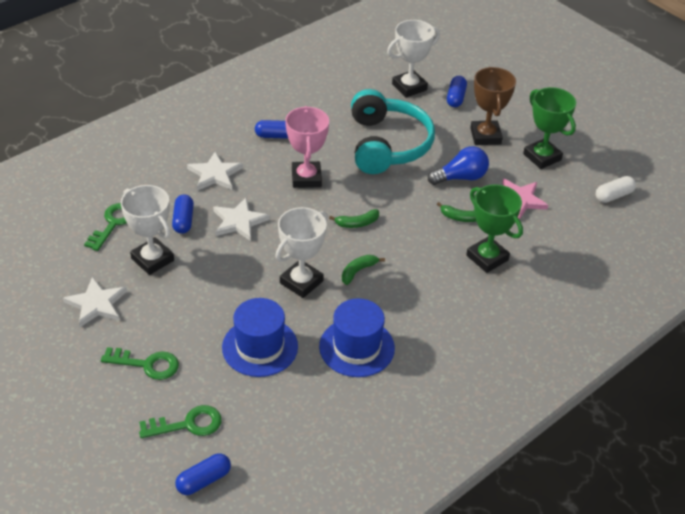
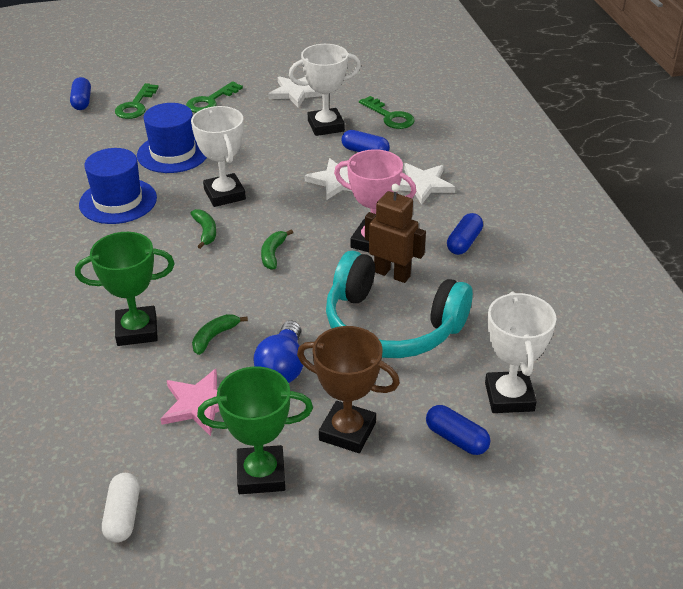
camera: 120 degrees right, 5 degrees down
none -> brown robot [365,184,426,283]

